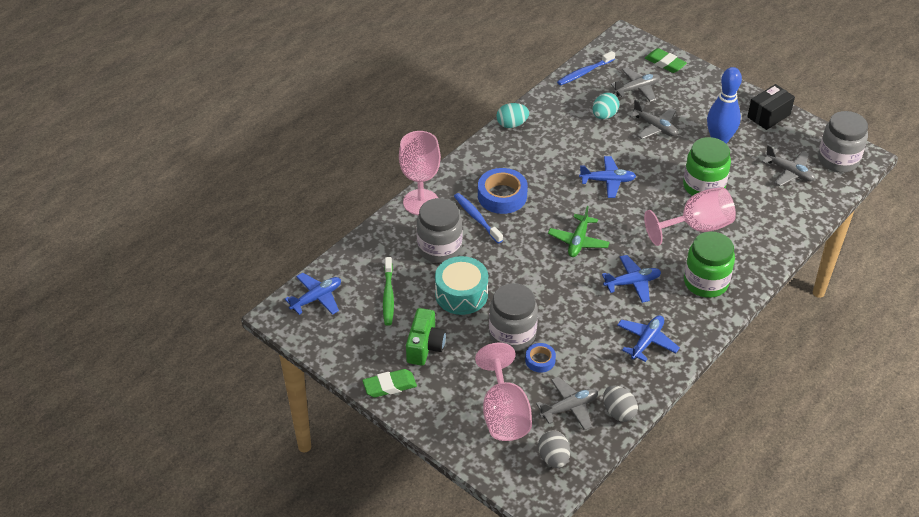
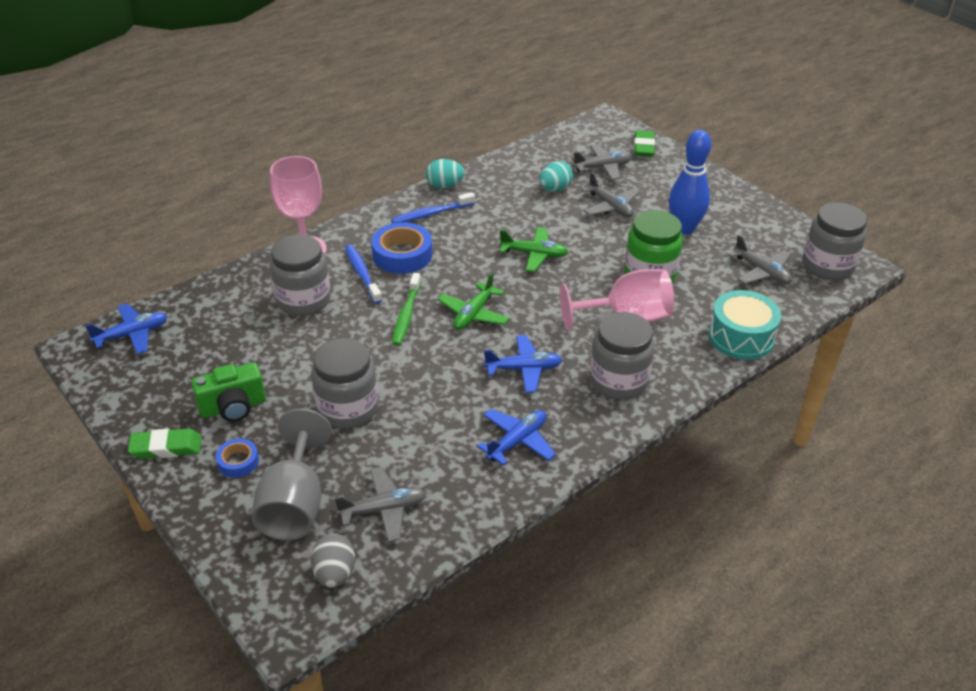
camera: 10 degrees right, 5 degrees down
green toothbrush [383,257,394,326] -> green toothbrush moved to [392,273,421,346]
green camera [406,308,446,366] -> green camera turned 45 degrees clockwise [191,362,266,422]
turquoise drum [435,256,488,315] -> turquoise drum moved to [708,290,781,360]
pink goblet [475,343,532,441] -> grey goblet [252,409,332,541]
blue tape [525,343,556,373] -> blue tape moved to [216,438,259,478]
blue toothbrush [557,51,615,85] -> blue toothbrush moved to [391,192,475,223]
blue plane [579,156,636,198] -> green plane [499,227,568,272]
grey egg [603,386,638,422] -> none
green eraser [645,48,687,73] -> green eraser turned 45 degrees clockwise [634,130,655,157]
green jar [684,231,735,298] -> grey jar [589,312,655,400]
black box [747,84,795,130] -> none

